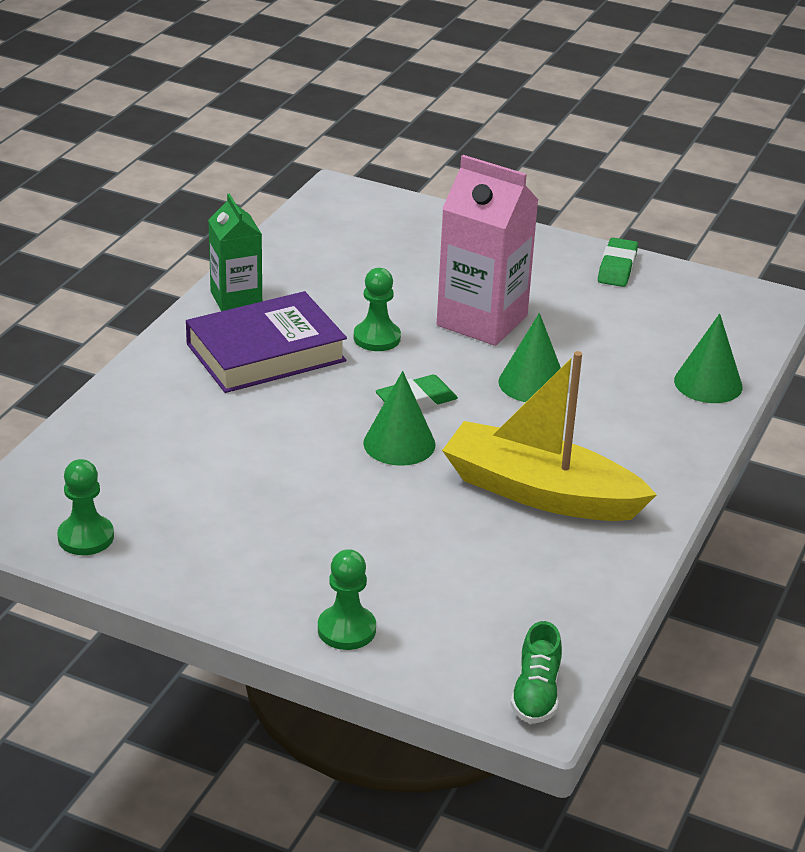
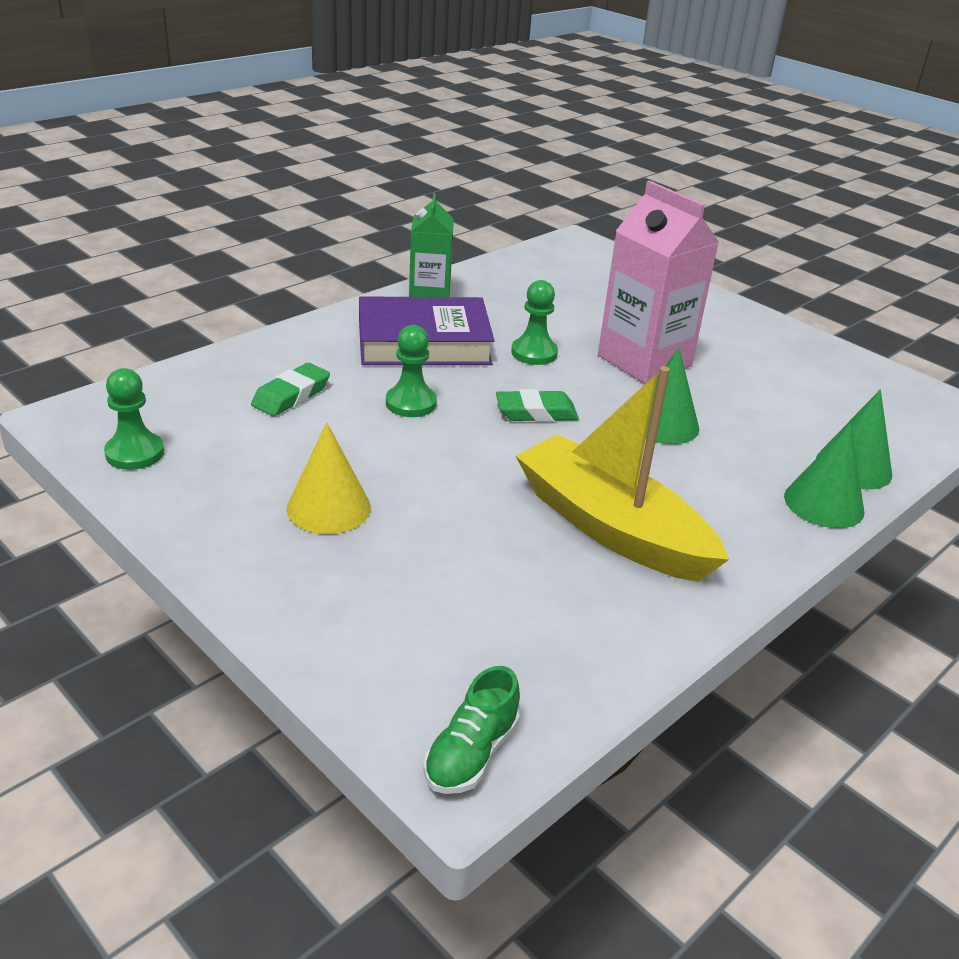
camera: 20 degrees right, 0 degrees up
green pawn [318,549,376,650] -> green pawn moved to [386,325,437,417]
green cone [363,371,436,466] -> green cone moved to [784,423,865,528]
green eraser [598,238,638,287] -> green eraser moved to [251,363,330,416]
none -> yellow cone [286,422,371,534]

